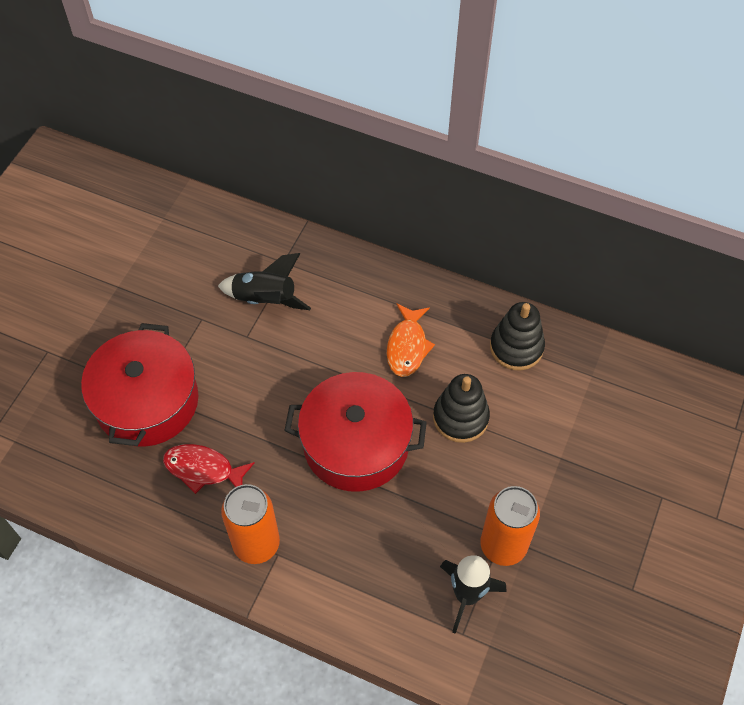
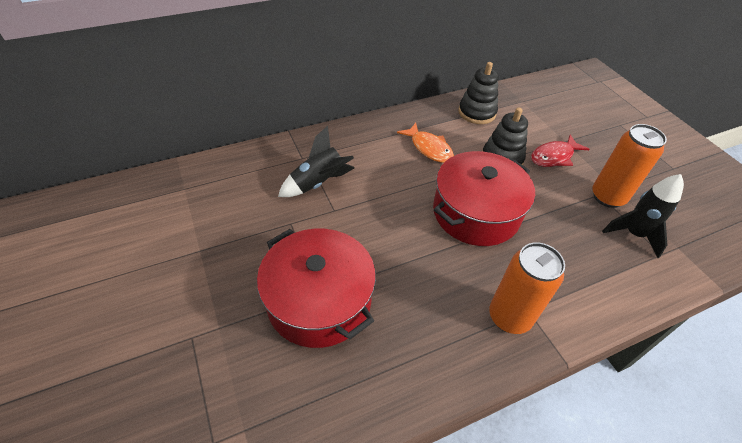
camera: 50 degrees left, 10 degrees down
red fish [163,444,255,494] -> red fish moved to [531,134,589,167]

